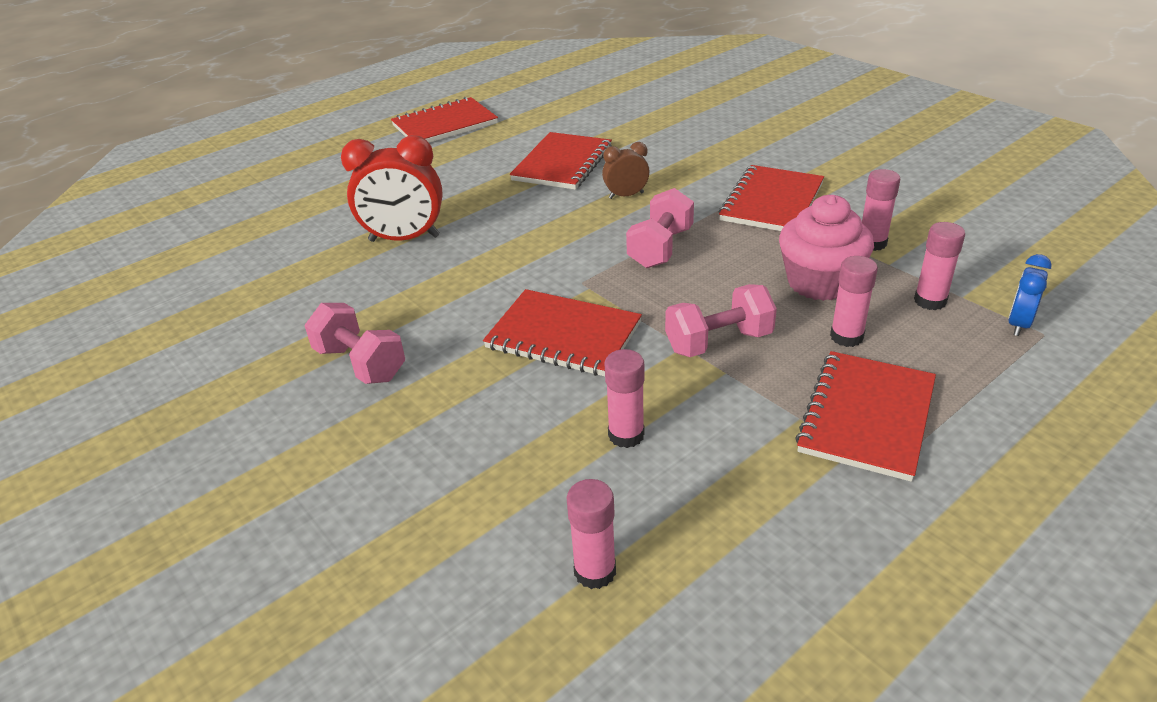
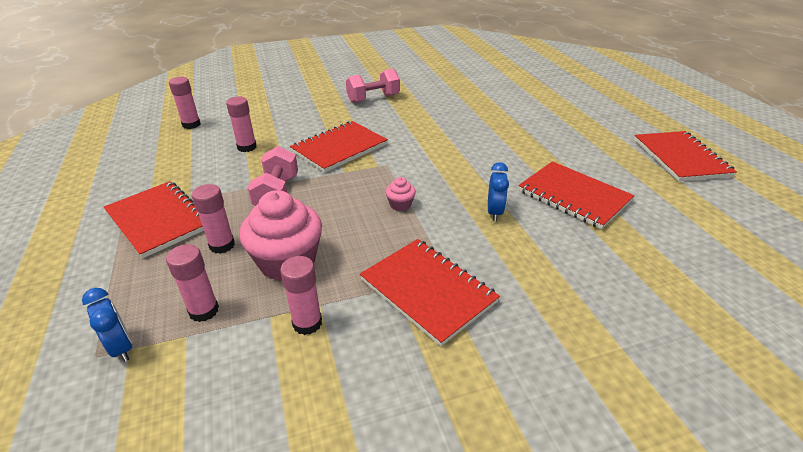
camera: 110 degrees right, 0 degrees up
red clock [341,135,443,242] -> none
brown clock [602,142,650,199] -> blue clock [488,162,509,221]
pink dumbbell [626,188,694,268] -> pink cupcake [386,177,416,211]

